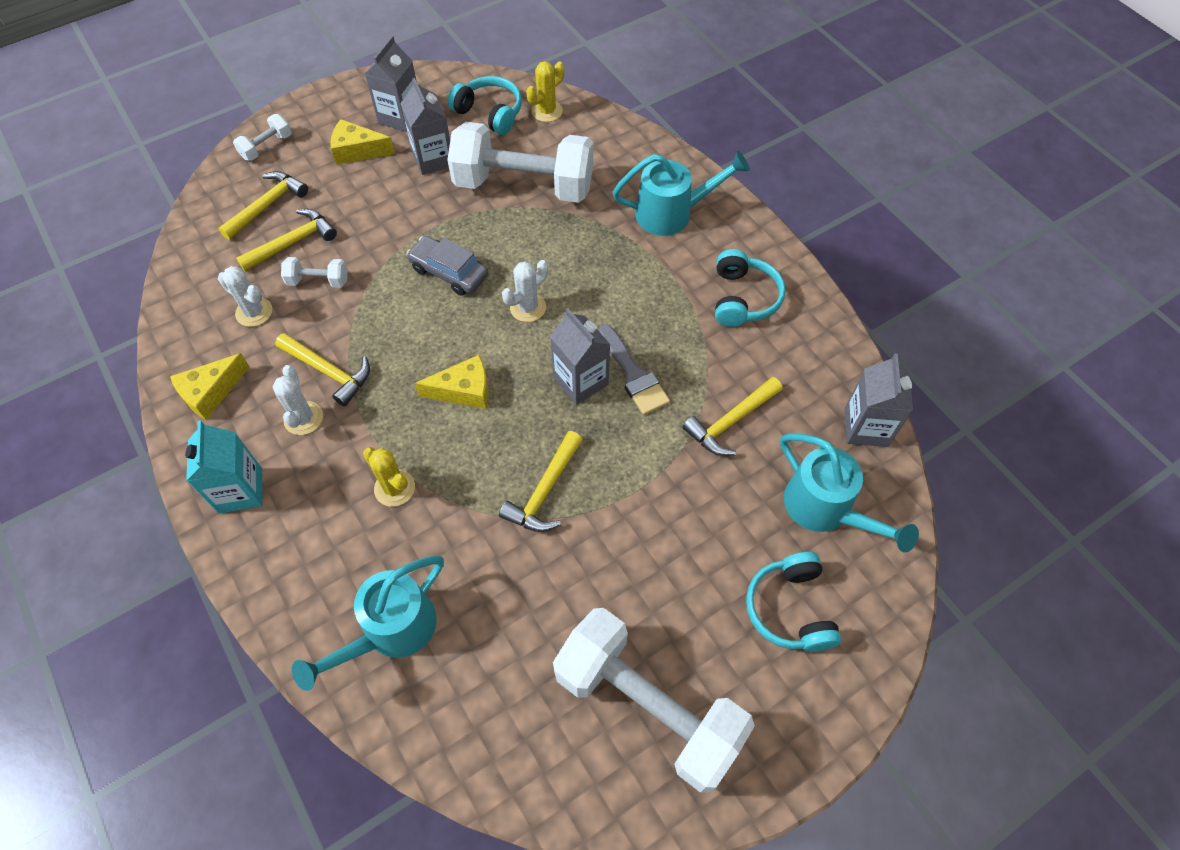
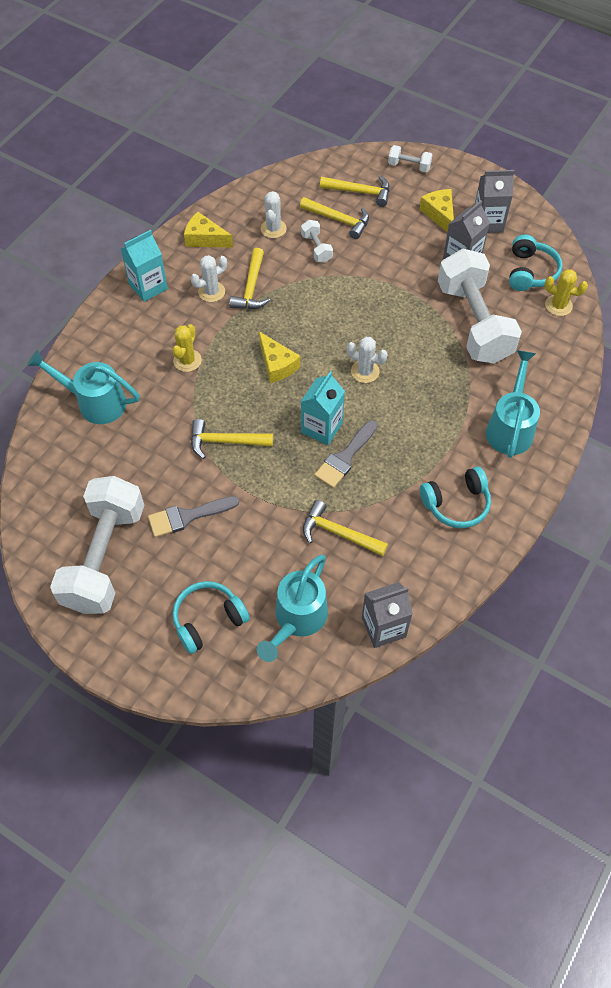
camera: 65 degrees right, 0 degrees up
grey car [407,236,488,296] -> none
grey carton [550,308,611,405] -> turquoise carton [301,371,345,445]
turquoise watering can [612,151,750,236] -> turquoise watering can turned 135 degrees counterclockwise [486,350,540,458]
none -> grey brush [148,496,239,537]

